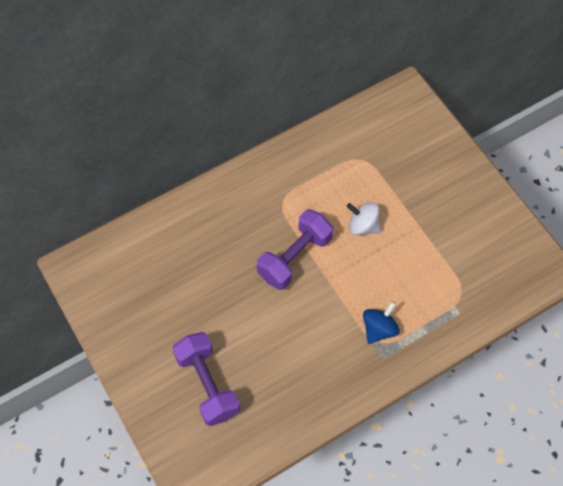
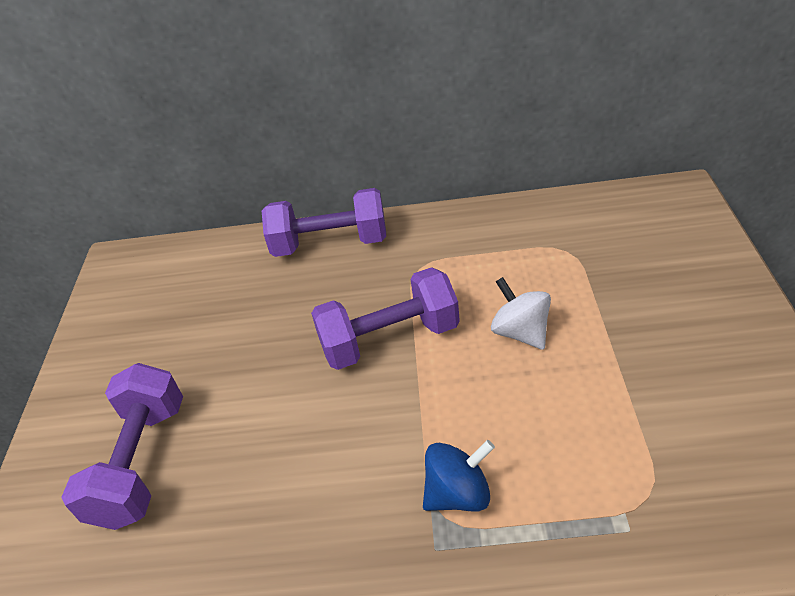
camera: 35 degrees right, 20 degrees down
none -> purple dumbbell [262,188,386,257]

